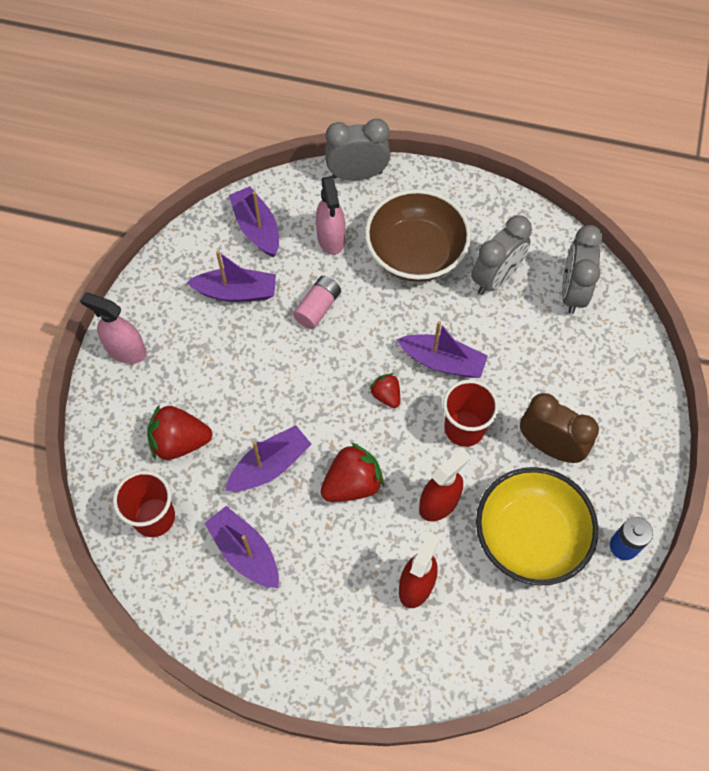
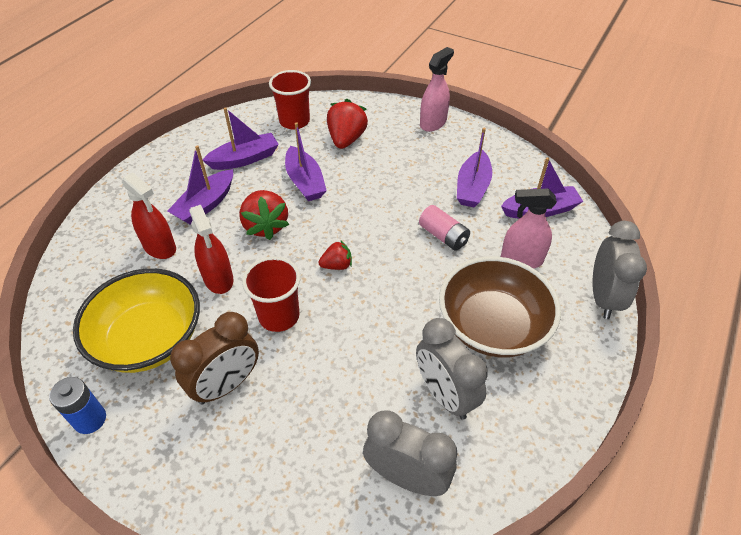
camera: 105 degrees right, 15 degrees down
purple boat [396,321,488,378] -> purple boat moved to [167,145,233,225]

